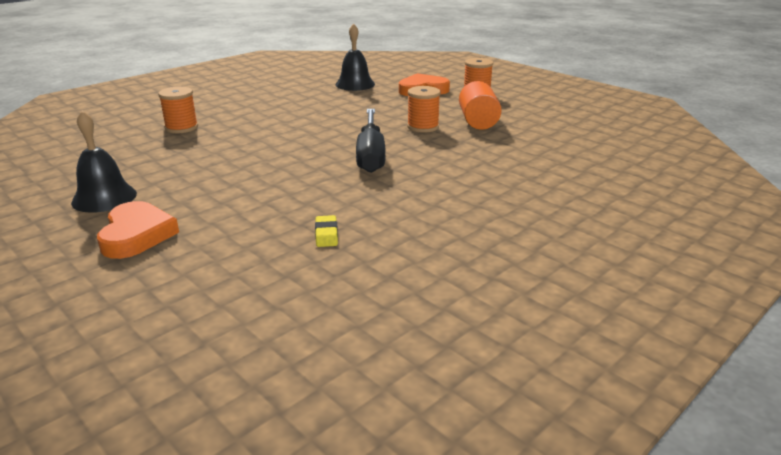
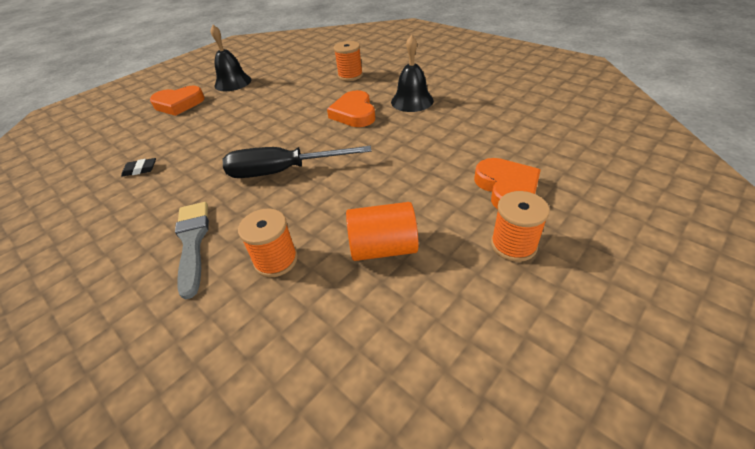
camera: 90 degrees right, 15 degrees up
yellow eraser [315,215,338,247] -> black eraser [121,158,156,177]
black bell [335,23,375,91] -> black bell moved to [391,35,434,112]
orange spool [407,86,440,133] -> orange spool moved to [238,209,298,277]
none -> grey brush [175,202,209,299]
none -> orange heart [327,90,375,127]

